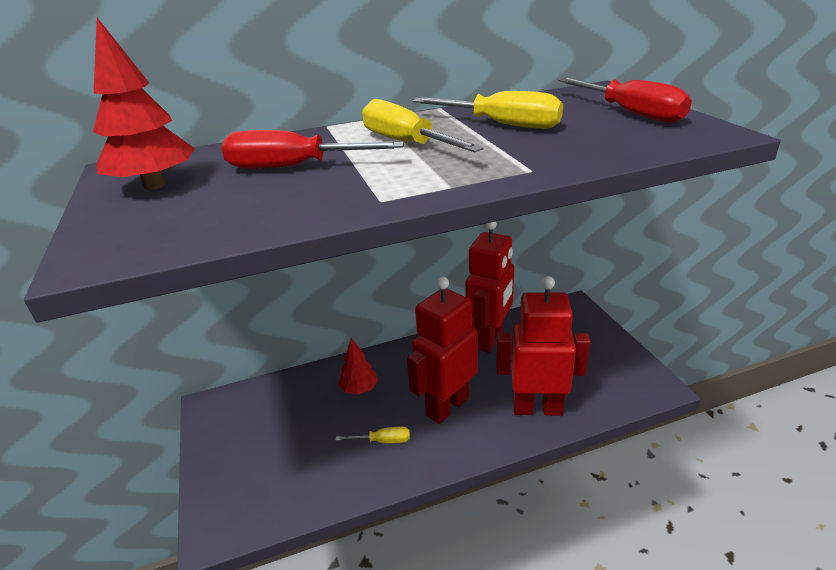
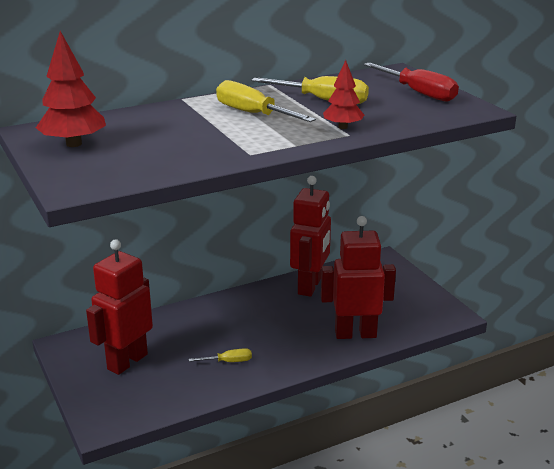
camera: 10 degrees left, 5 degrees down
red screwdriver [222,130,404,169] -> none
red tree [338,338,378,395] -> red tree moved to [323,60,364,129]
red robot [407,277,478,424] -> red robot moved to [86,239,153,375]

